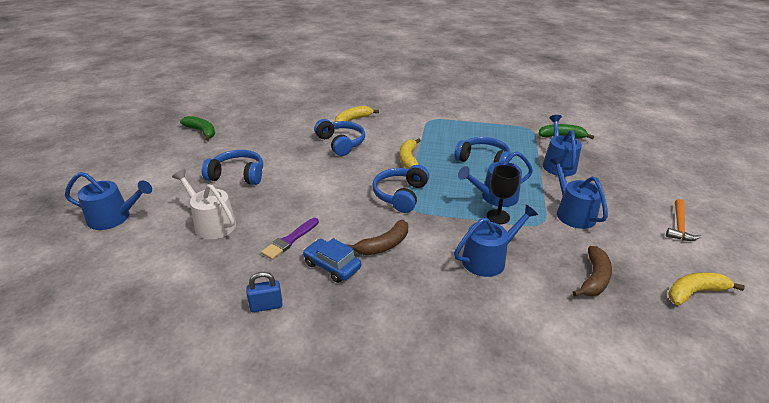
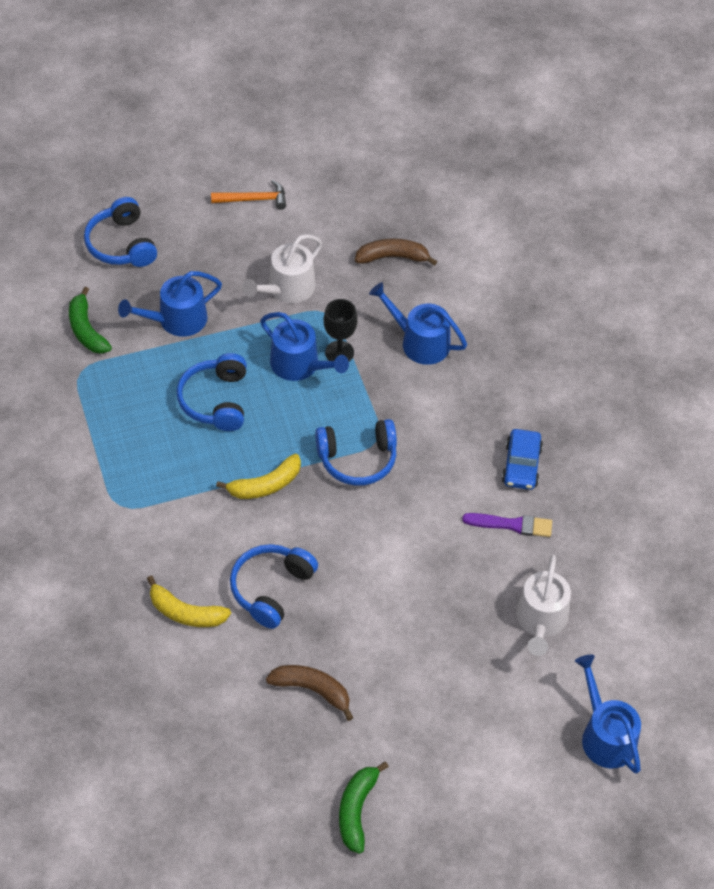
camera: 120 degrees left, 20 degrees up
blue headphones [202,150,263,185] -> blue headphones moved to [84,197,157,267]
blue padlock [247,272,283,312] -> none
brown banana [345,220,408,255] -> brown banana moved to [266,665,354,721]
blue watering can [549,156,608,229] -> white watering can [242,234,322,303]
yellow banana [668,272,745,305] -> none

